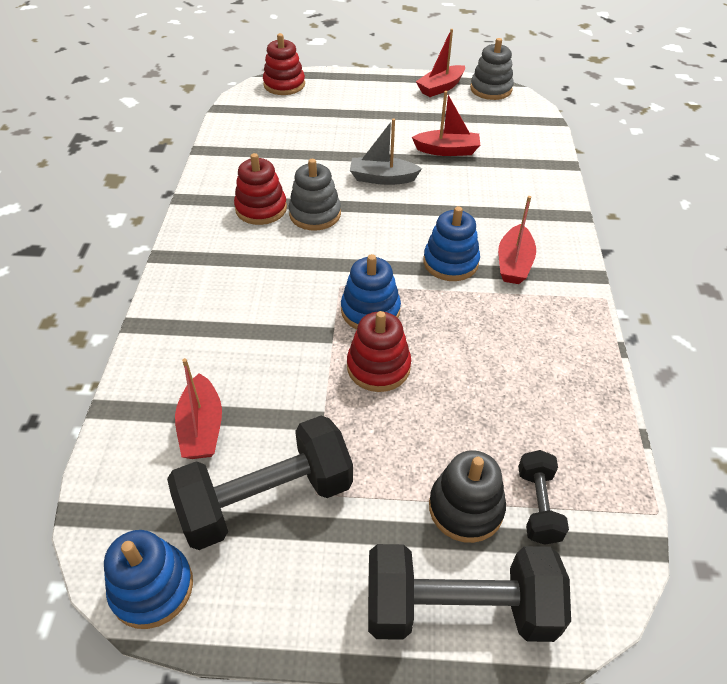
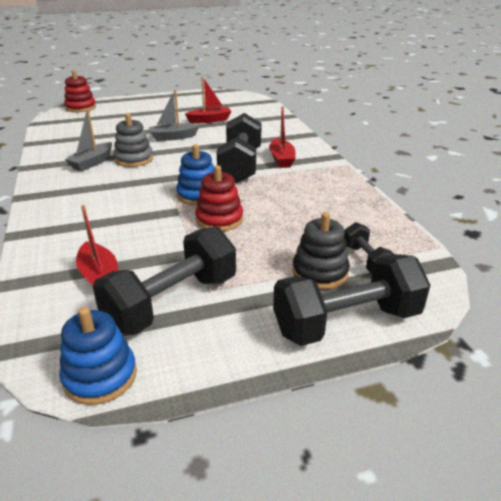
camera: 20 degrees left, 15 degrees down
red stacking toy [234,153,287,225] -> grey boat [65,109,112,171]
red boat [416,29,465,97] -> none
blue stacking toy [423,206,480,281] -> black dumbbell [217,113,261,183]
grey stacking toy [470,38,514,100] -> none

